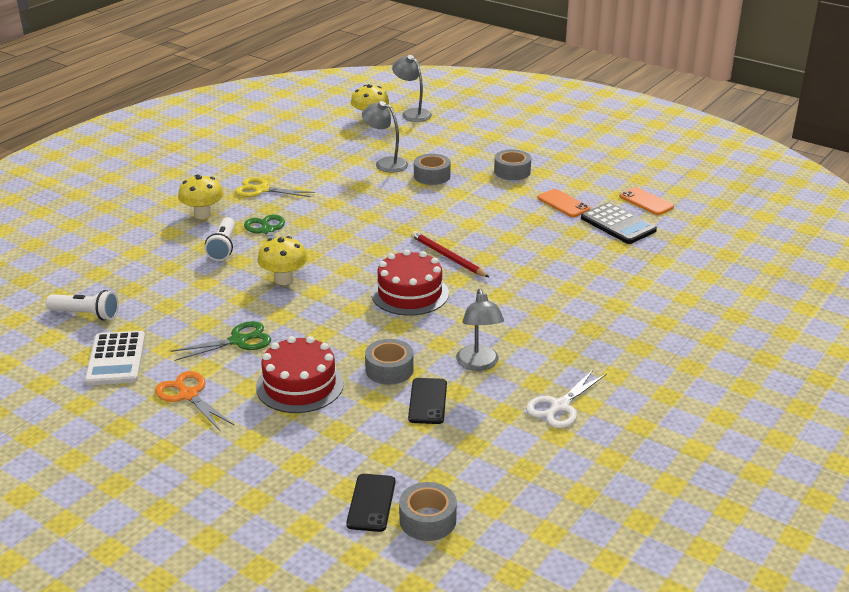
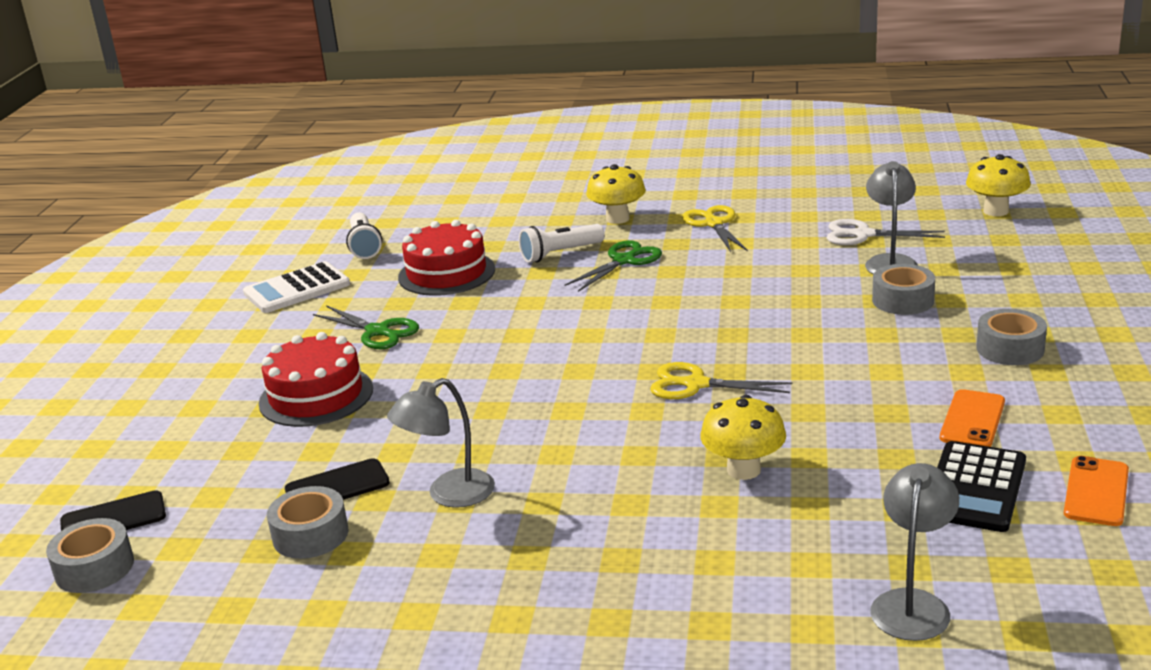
camera: 65 degrees right, 5 degrees down
orange scissors [155,371,235,430] -> none
yellow mushroom [258,236,307,285] -> yellow mushroom moved to [700,395,786,480]
grey tape [365,339,414,385] -> grey tape moved to [267,486,349,559]
red cake [371,250,449,316] -> red cake moved to [398,220,495,296]
grey lamp [392,55,432,122] -> grey lamp moved to [870,463,959,641]
red pencil [411,231,489,277] -> yellow scissors [650,362,792,399]
white scissors [526,369,607,428] -> white scissors moved to [827,219,945,245]

